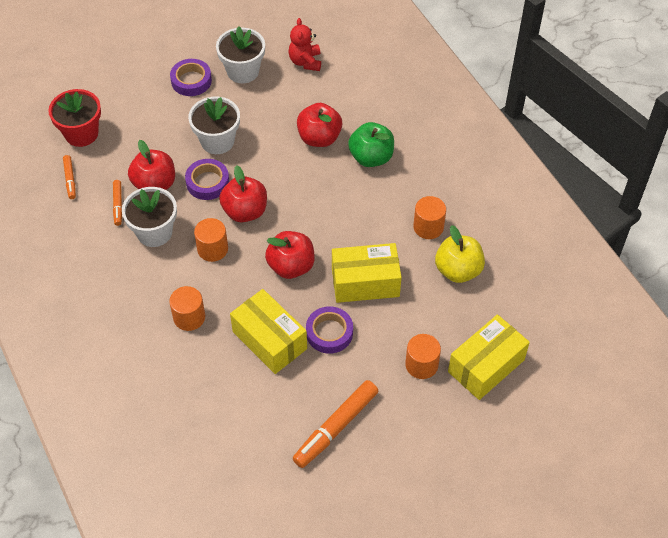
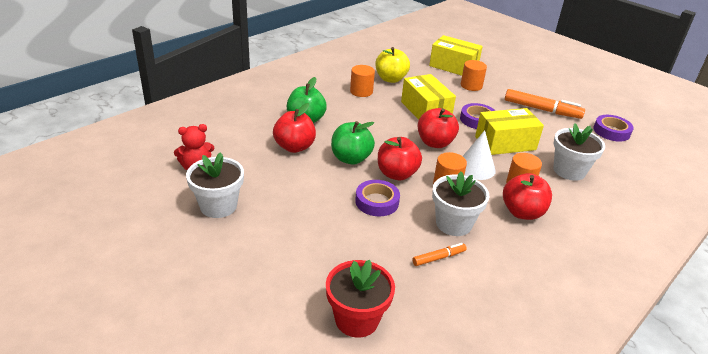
camera: 110 degrees left, 20 degrees down
orange marker [63,155,76,199] -> none
red apple [128,140,175,190] -> red apple moved to [503,173,552,220]
purple tape [170,59,212,96] -> purple tape moved to [593,115,634,142]
white flower pot [188,97,240,154] -> white flower pot moved to [553,123,605,181]
yellow box [230,289,307,374] -> yellow box turned 45 degrees clockwise [475,108,544,155]
none -> green apple [331,121,375,165]
none -> white cone [463,130,496,180]

